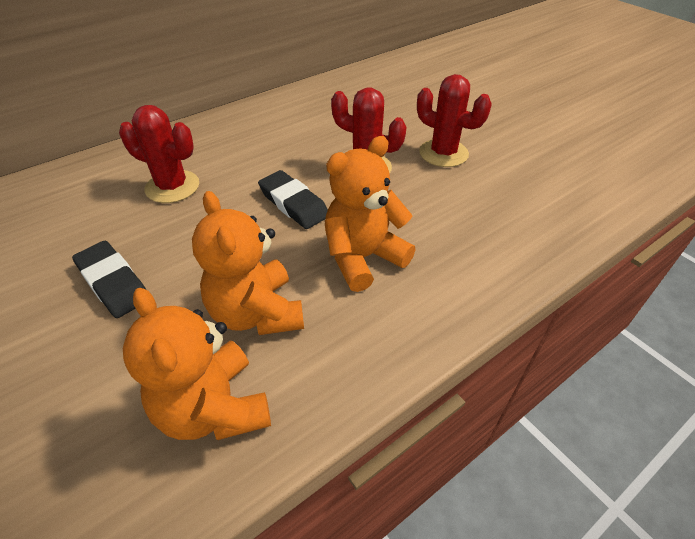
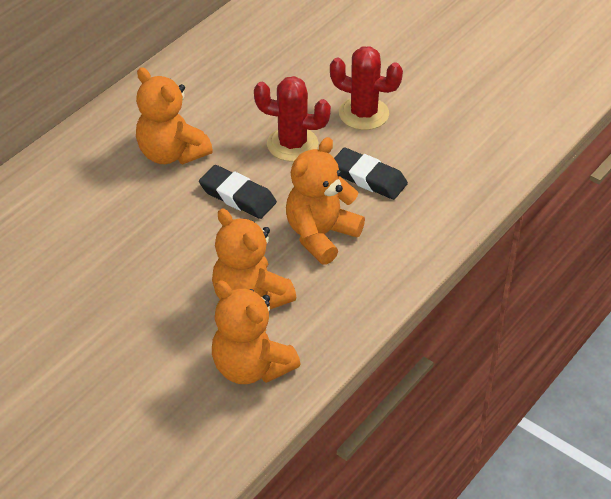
camera: 15 degrees left, 0 degrees up
black eraser [72,241,146,318] -> black eraser moved to [334,147,408,200]
red cactus [119,105,199,203] -> none
none -> orange teddy bear [136,67,213,164]

